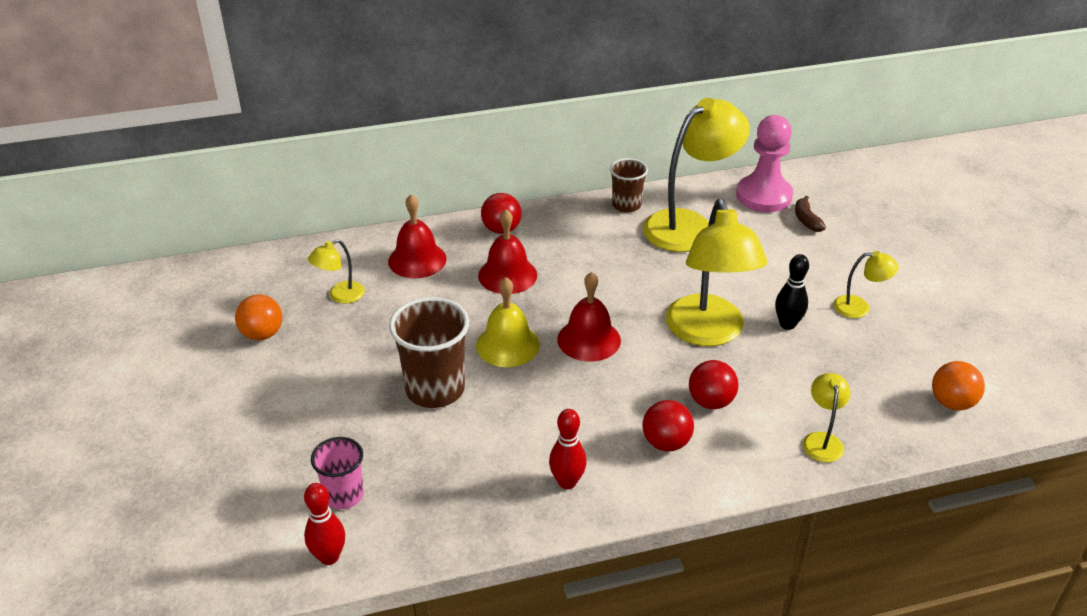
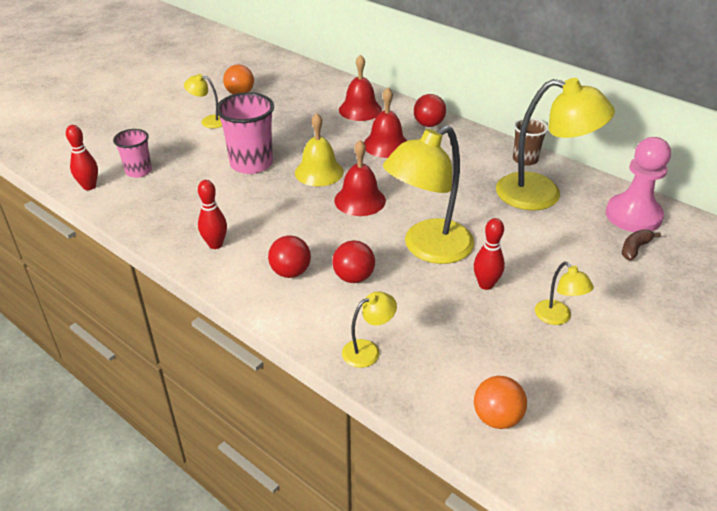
camera: 55 degrees right, 0 degrees up
yellow lamp [308,239,365,304] -> yellow lamp moved to [184,74,222,128]
brown cup [389,297,469,408] -> pink cup [216,92,274,174]
black bowling pin [775,254,809,330] -> red bowling pin [474,218,505,290]

